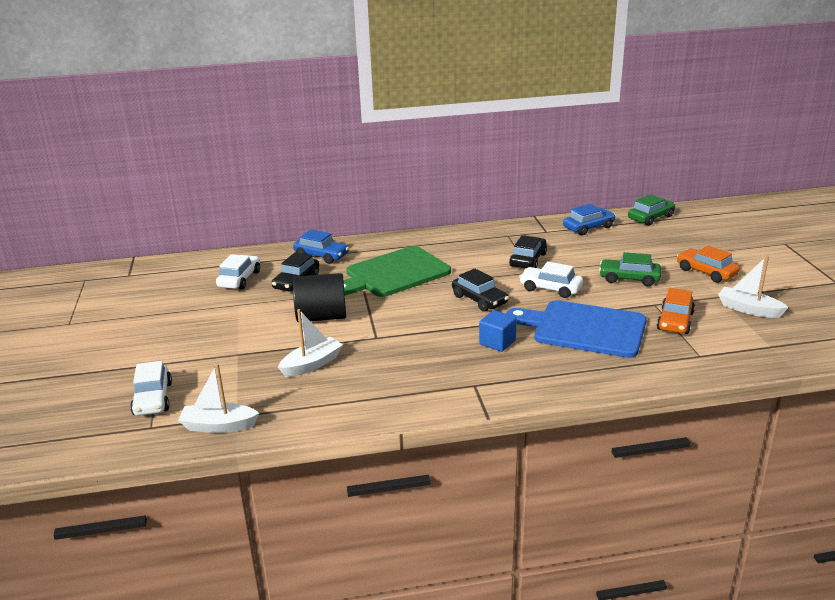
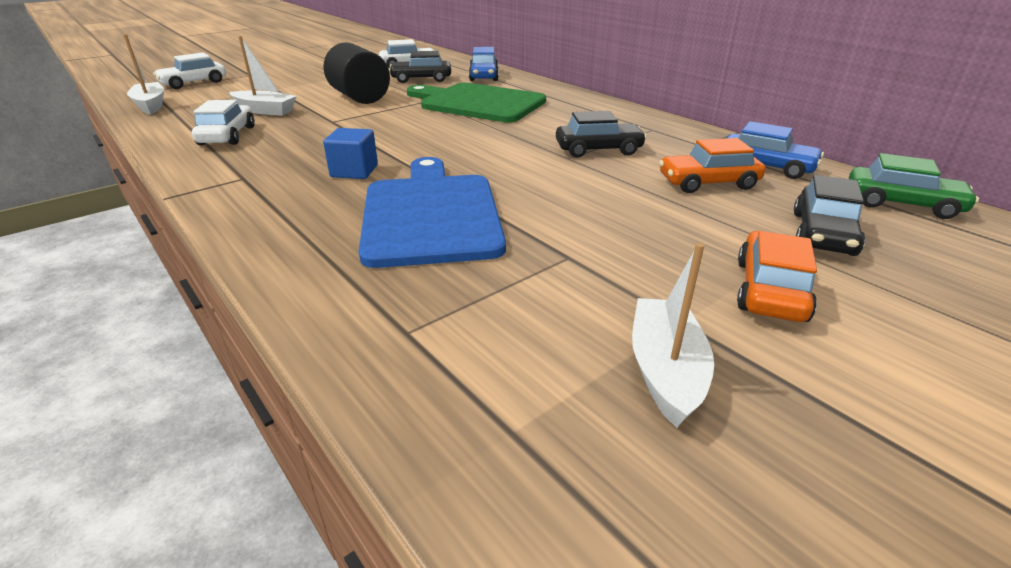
camera: 60 degrees right, 5 degrees up
black car [452,269,509,312] -> black car moved to [794,175,865,256]
white car [519,262,583,298] -> white car moved to [192,100,255,145]
green car [599,252,661,286] -> none
orange car [657,288,695,334] -> orange car moved to [659,138,766,193]

